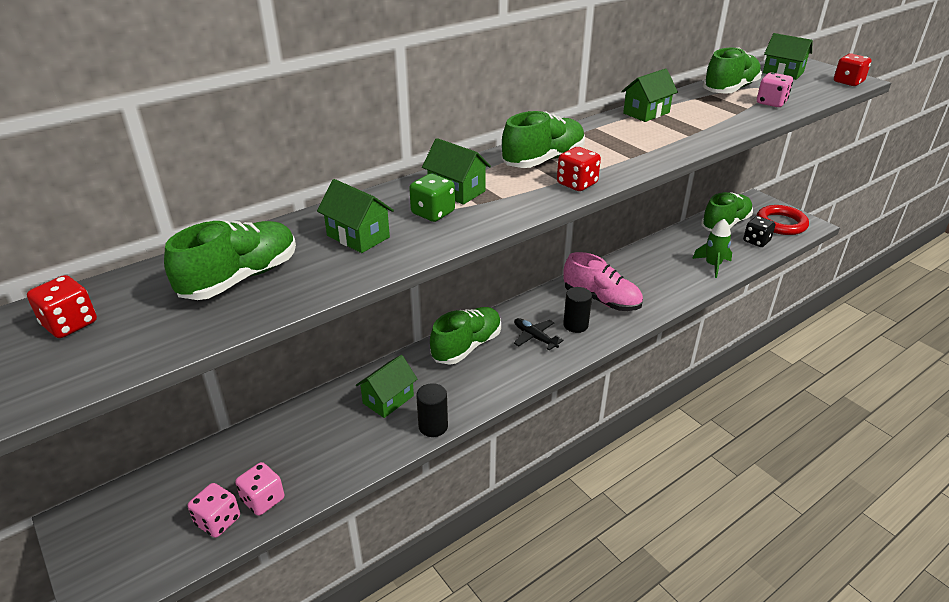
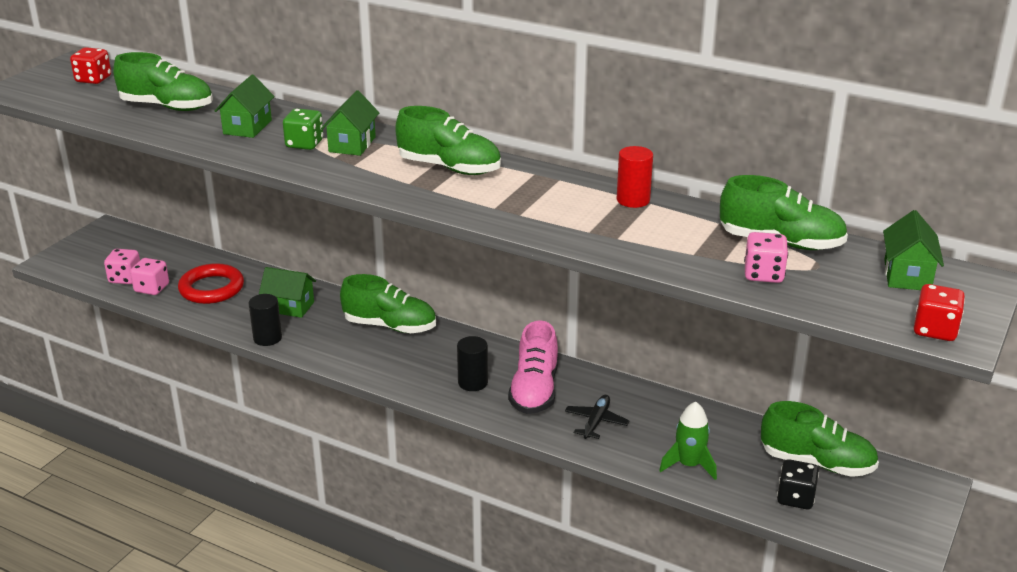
camera: 65 degrees right, 5 degrees down
black plane [514,318,564,351] -> black plane moved to [565,395,630,439]
red dice [557,147,601,191] -> none
green house [621,68,678,122] -> red cylinder [617,146,653,208]
red ring [757,205,809,235] -> red ring moved to [178,263,244,304]

